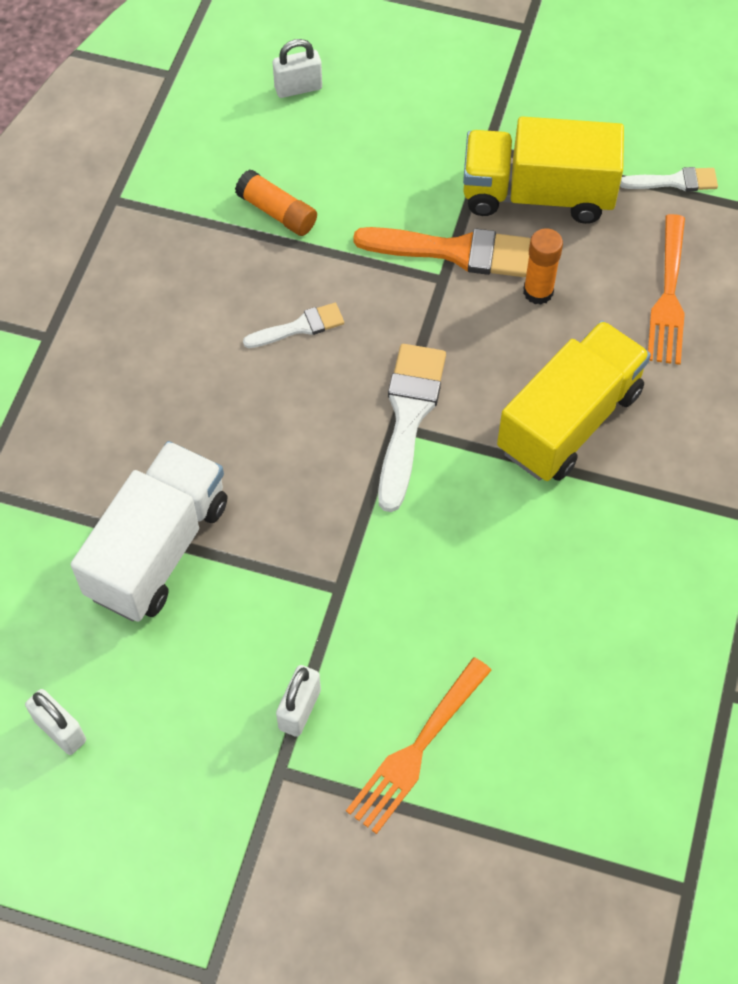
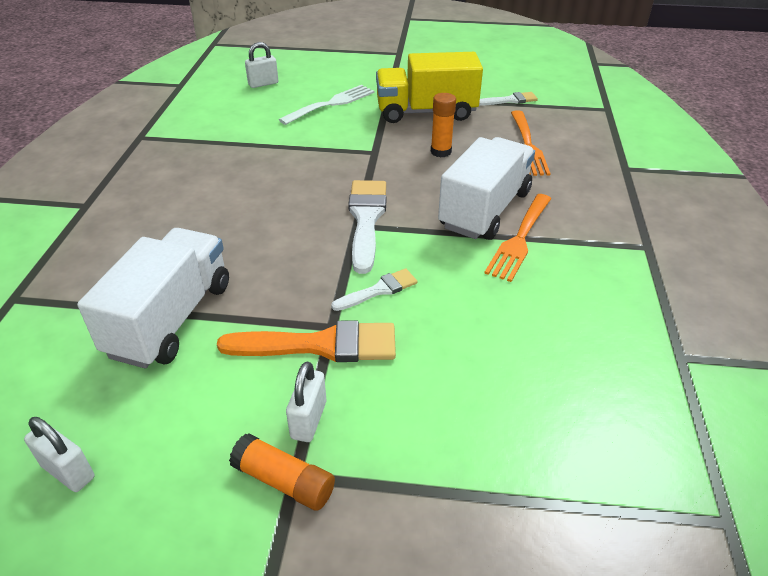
camera: 10 degrees left, 20 degrees down
orange glue stick [235,169,317,236] -> orange glue stick moved to [229,434,335,511]
white brush [243,303,344,348] -> white brush moved to [331,268,418,311]
orange fork [346,657,492,834] -> orange fork moved to [484,194,551,282]
orange brush [353,227,531,277] -> orange brush moved to [217,320,396,362]
yellow truck [497,321,651,481] -> white truck [438,137,535,240]
none -> white fork [279,85,374,125]

